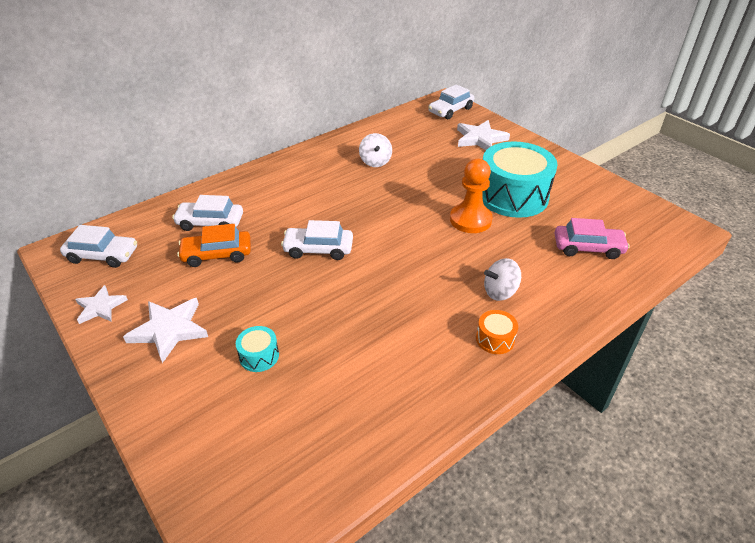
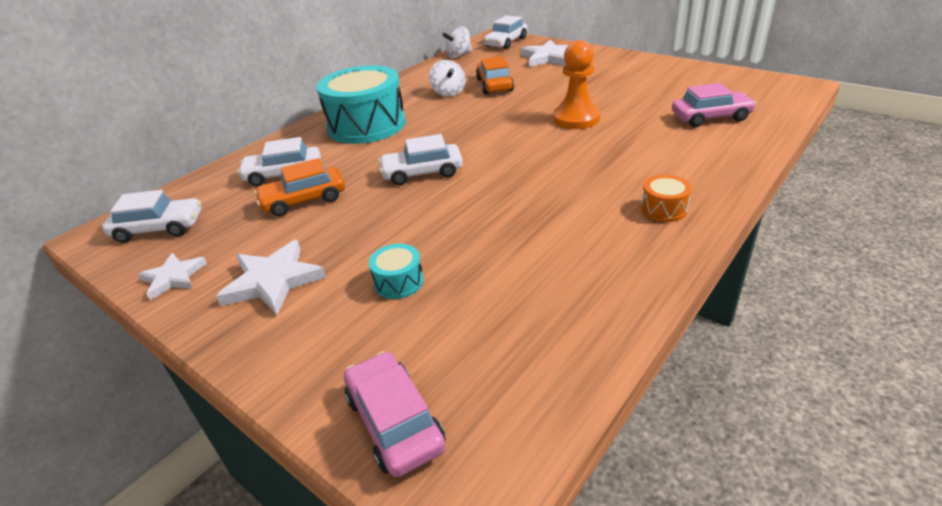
camera: 10 degrees left, 5 degrees down
turquoise drum [482,142,558,218] -> turquoise drum moved to [316,65,406,144]
white spinning top [484,258,521,301] -> white spinning top moved to [442,26,472,58]
none -> pink car [344,351,446,477]
none -> orange car [476,56,514,94]

